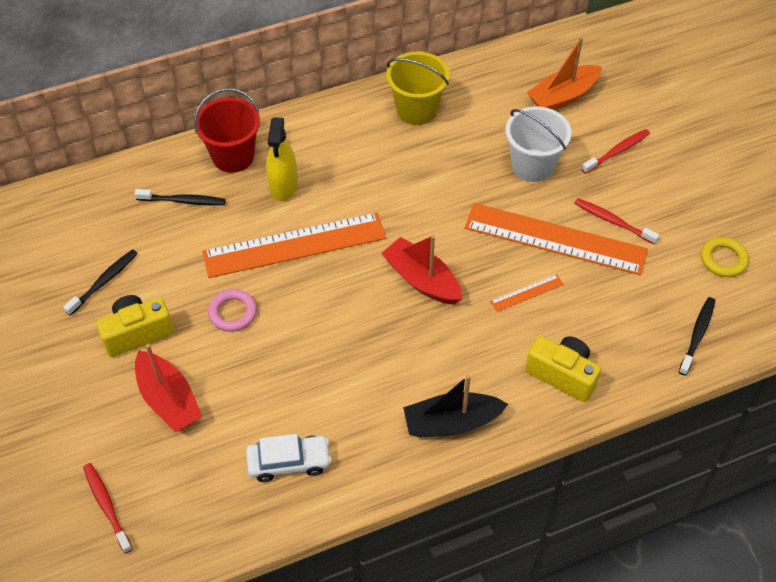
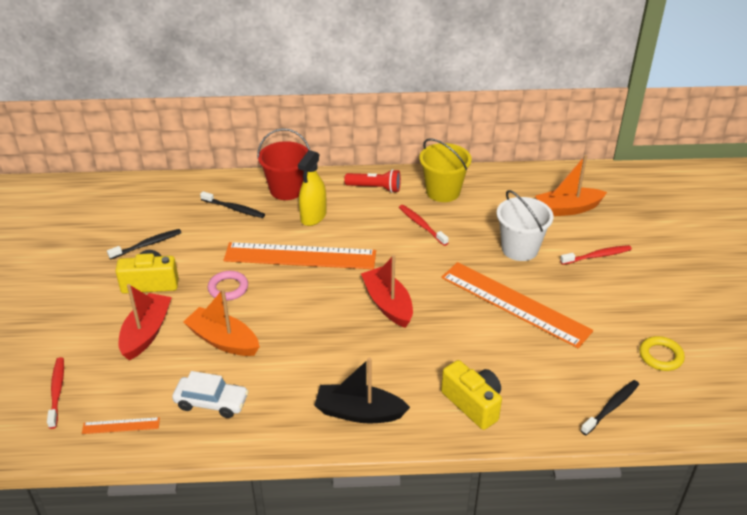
camera: 20 degrees right, 15 degrees down
red boat [135,344,202,432] -> red boat turned 150 degrees counterclockwise [118,284,172,361]
orange ruler [490,274,564,312] -> orange ruler moved to [82,417,160,434]
red toothbrush [574,198,659,245] -> red toothbrush moved to [399,205,449,246]
none -> orange boat [183,289,260,356]
none -> red flashlight [344,169,401,193]

